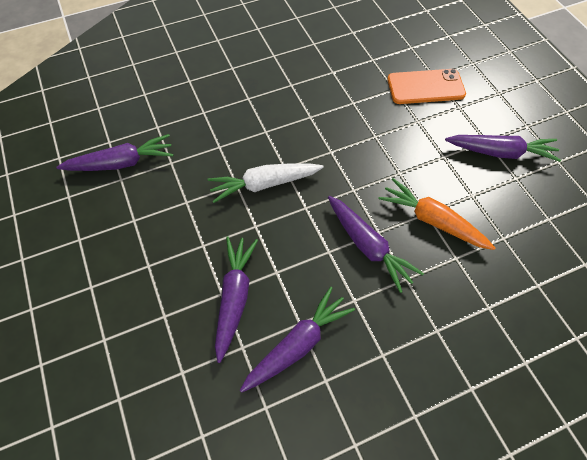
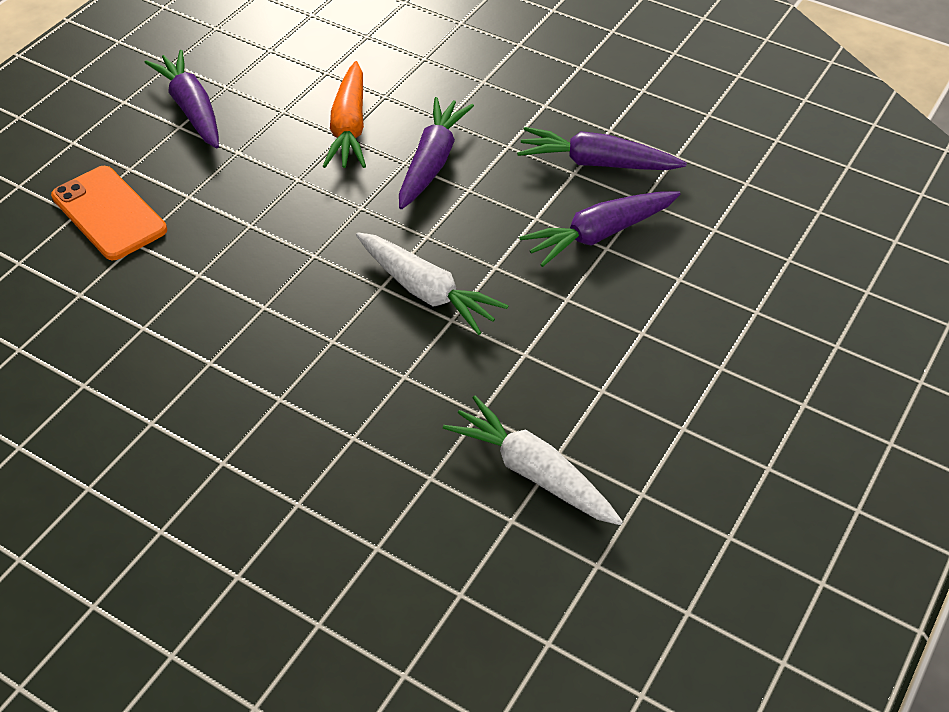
camera: 125 degrees left, 10 degrees down
purple carrot [56,134,173,171] -> white carrot [443,396,623,525]

